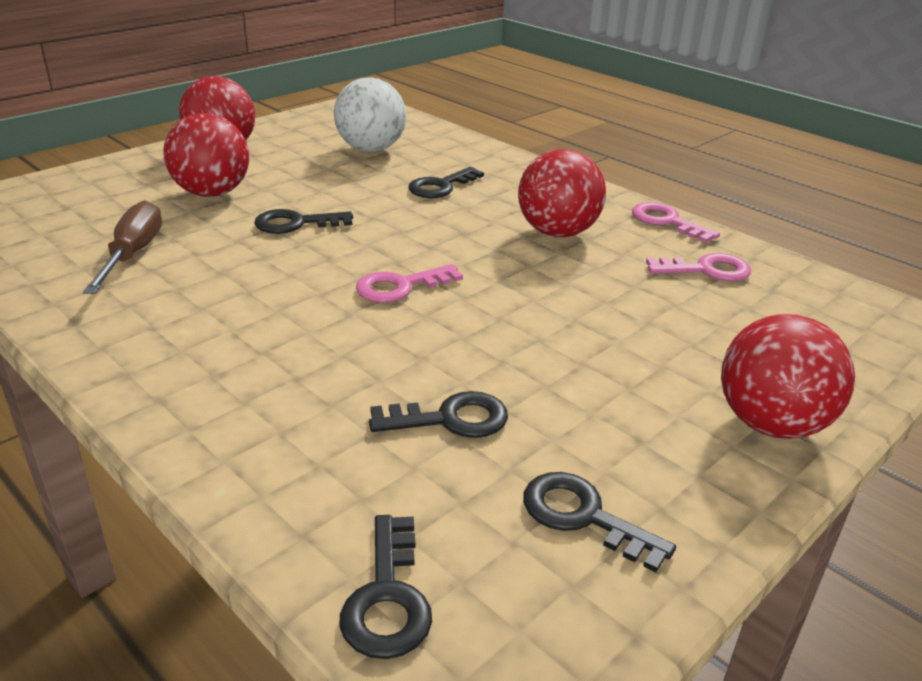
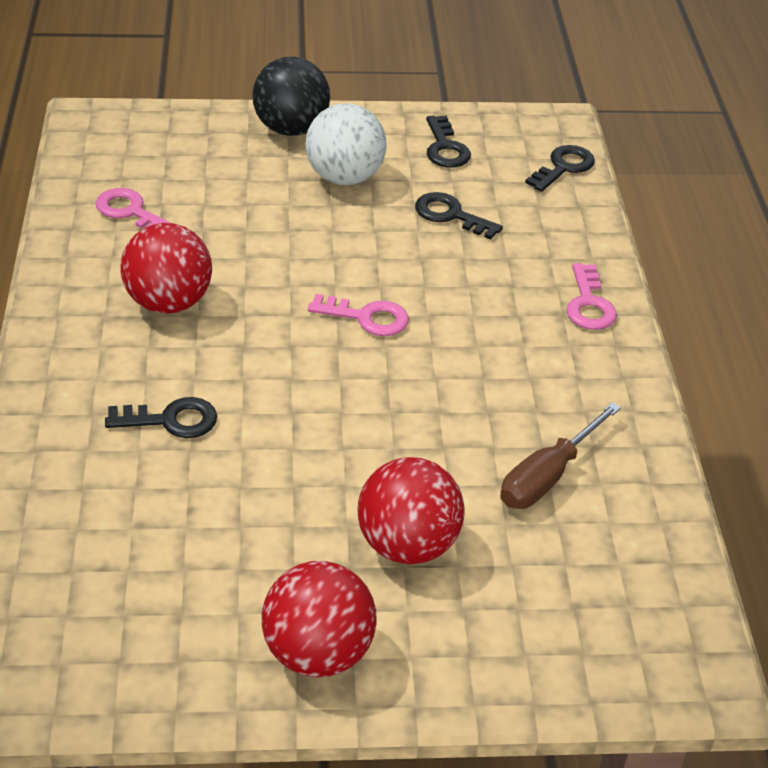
camera: 140 degrees left, 10 degrees up
black key [254,209,353,234] -> none
white ball [334,77,406,152] -> white ball moved to [305,104,386,185]
pink key [632,202,720,243] -> pink key moved to [567,263,617,330]
red ball [721,314,855,439] -> black ball [252,57,330,136]

